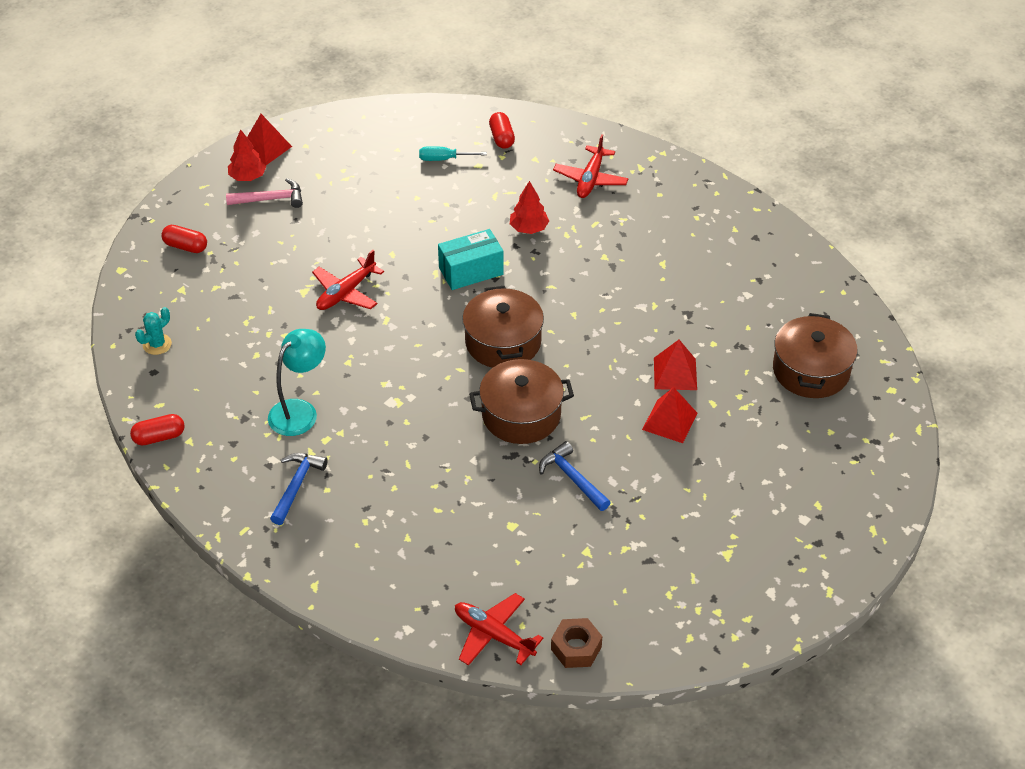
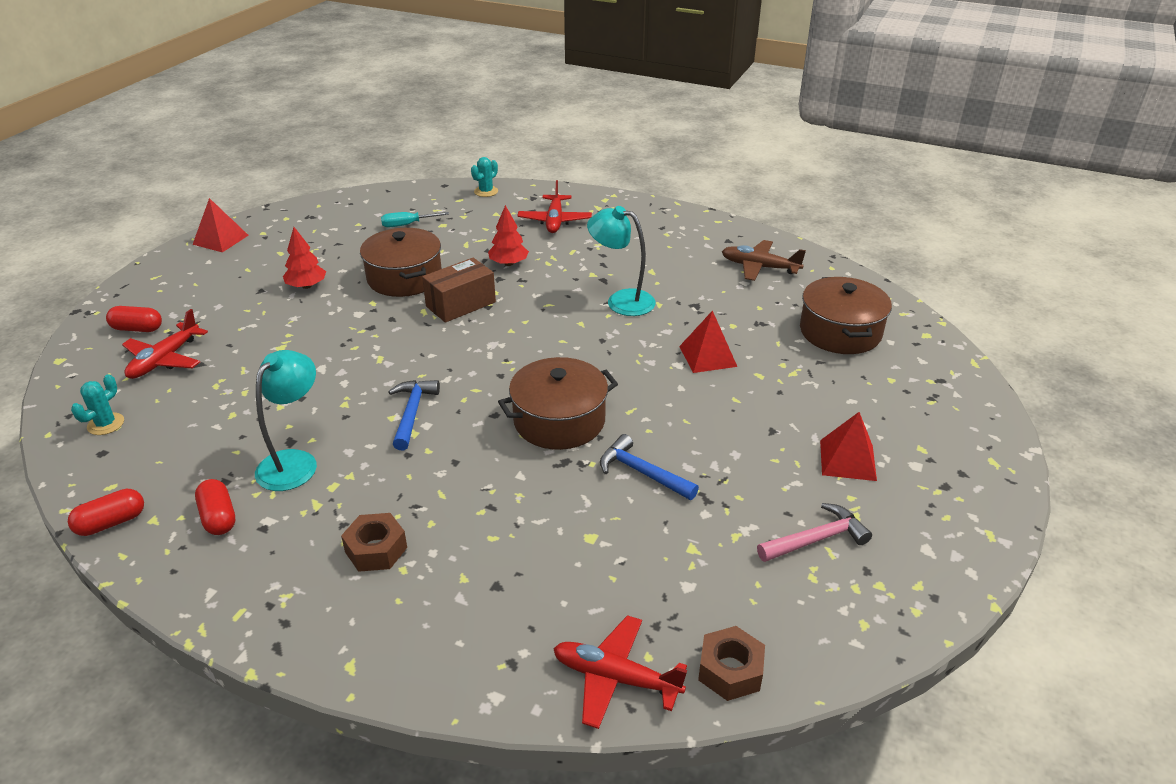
camera: 15 degrees left, 10 degrees down
pink hammer [226,178,303,208] -> pink hammer moved to [757,503,872,562]
red tree [228,129,266,181] -> red tree moved to [283,227,326,289]
blue hammer [270,453,328,525] -> blue hammer moved to [388,380,440,450]
red plane [312,250,384,310] -> red plane moved to [122,309,208,379]
turquoise box [438,229,504,290] -> brown box [422,258,496,323]
brown pot [462,286,544,368] -> brown pot moved to [360,228,442,297]
red capsule [489,112,515,149] -> red capsule moved to [195,479,235,535]
red pyramid [642,387,698,443] -> red pyramid moved to [820,412,877,481]
none -> brown nut [341,513,407,572]
none -> turquoise cactus [471,157,498,197]
none -> turquoise lamp [587,206,656,316]
none -> brown plane [722,240,806,281]

